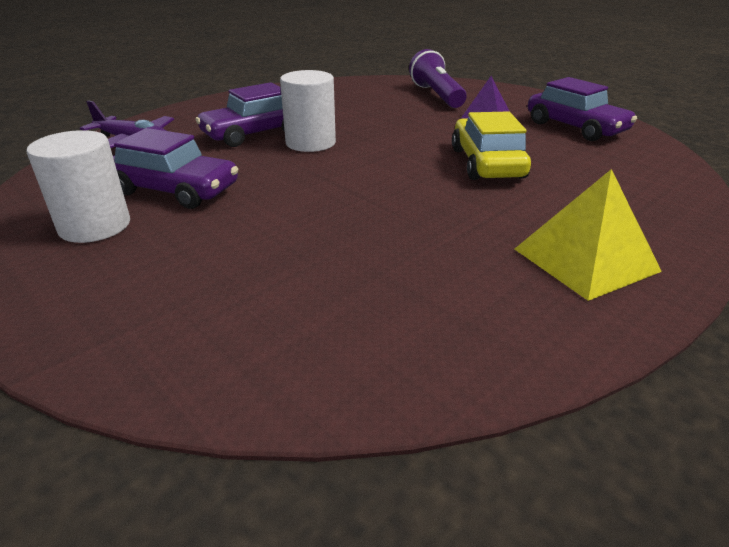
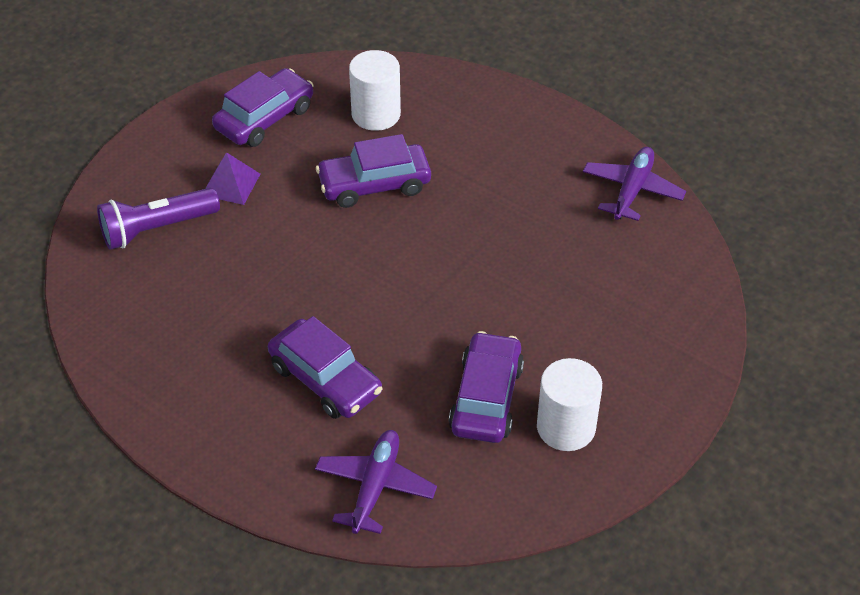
camera: 100 degrees left, 15 degrees up
white cylinder [280,70,336,152] -> white cylinder moved to [349,50,401,131]
yellow car [452,111,531,180] -> purple car [316,134,431,208]
yellow pyramid [515,169,662,301] -> none
none -> purple plane [583,147,686,221]

